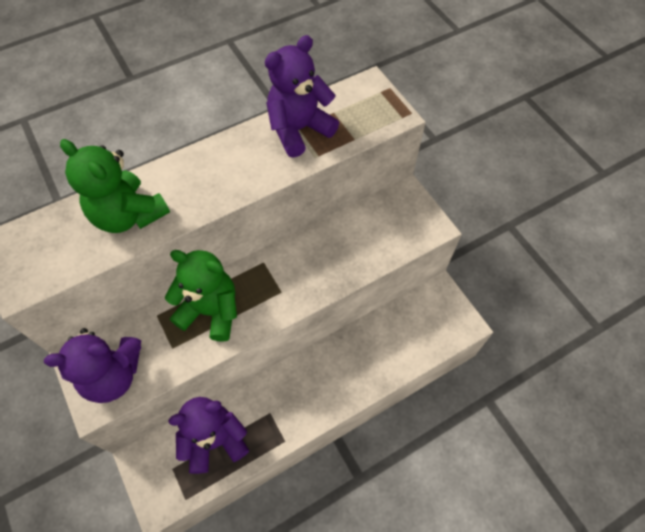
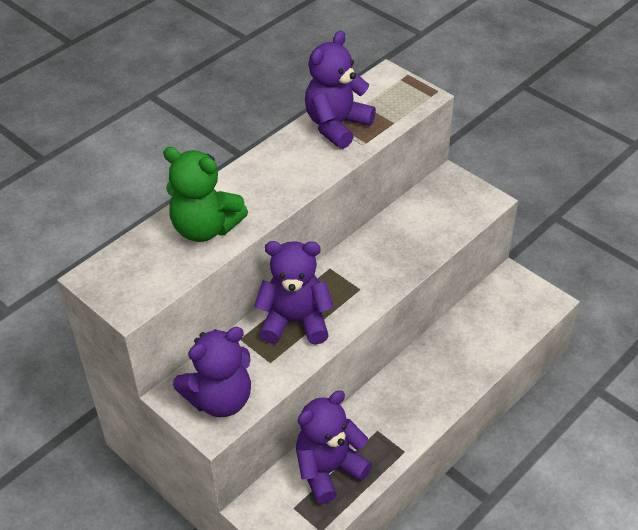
camera: 15 degrees left, 15 degrees down
green teddy bear [165,250,237,341] -> purple teddy bear [254,241,334,345]

